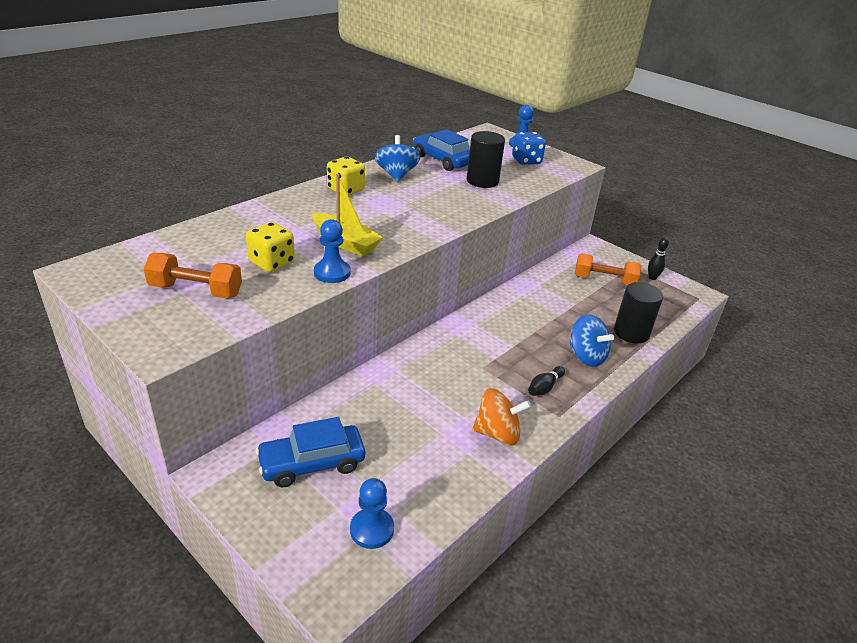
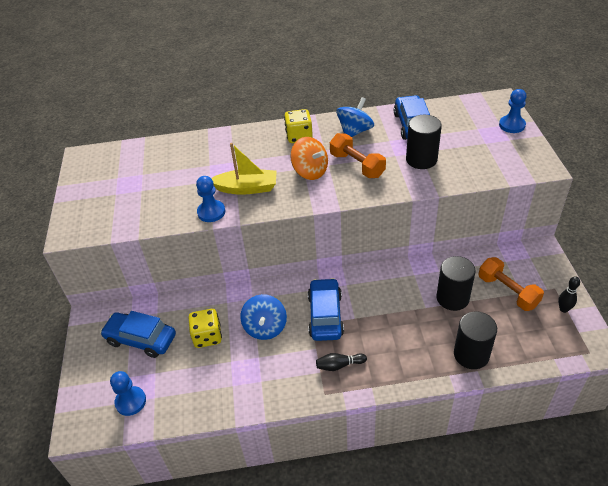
camera: 45 degrees right, 10 degrees up
orange dumbbell [144,253,242,298] -> orange dumbbell moved to [330,133,386,178]
yellow dice [246,222,295,272] -> yellow dice moved to [189,309,222,348]
yellow boat [312,174,383,256] -> yellow boat turned 75 degrees counterclockwise [211,143,277,195]
orange spinning top [473,388,531,446] -> orange spinning top moved to [290,137,328,180]
blue dice [512,132,546,165] -> none
blue spinning top [570,315,614,367] -> blue spinning top moved to [240,294,287,340]
none -> blue car [308,278,344,341]
none -> black cylinder [436,256,476,311]

